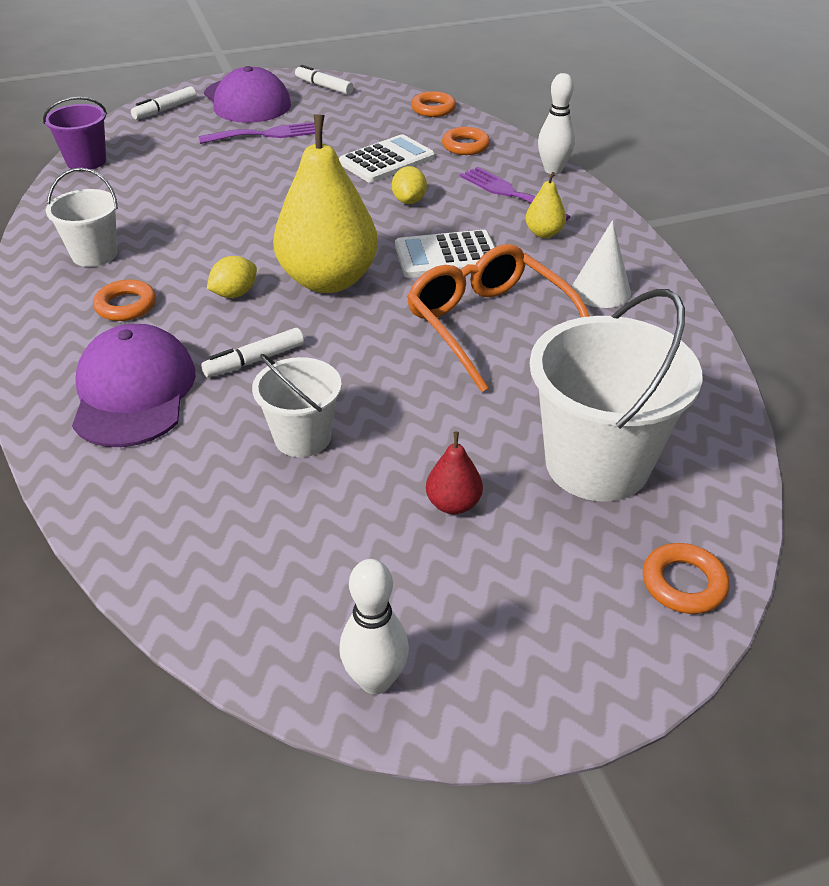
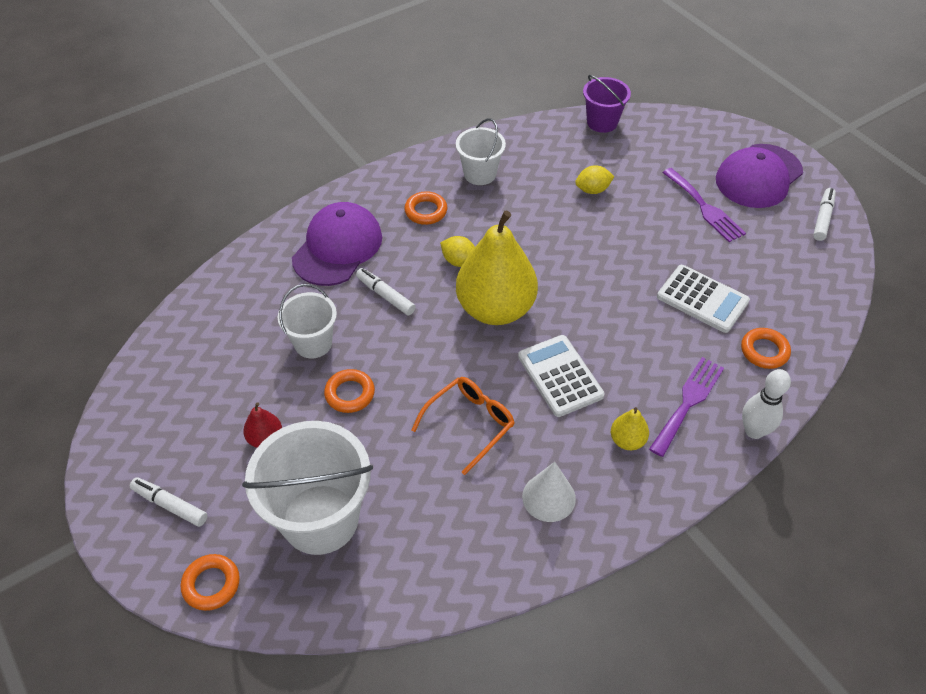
camera: 75 degrees right, 10 degrees up
purple cap [72,324,196,447] -> purple cap turned 45 degrees counterclockwise [292,202,382,286]
white marker [131,86,197,119] -> white marker moved to [130,478,208,527]
white bowling pin [339,559,409,694] -> none
yellow lemon [392,166,427,204] -> yellow lemon moved to [575,165,615,194]
orange glasses [407,244,589,392] -> orange glasses [411,377,515,475], size x0.66
orange ring [411,91,456,117] -> orange ring moved to [324,369,375,413]

